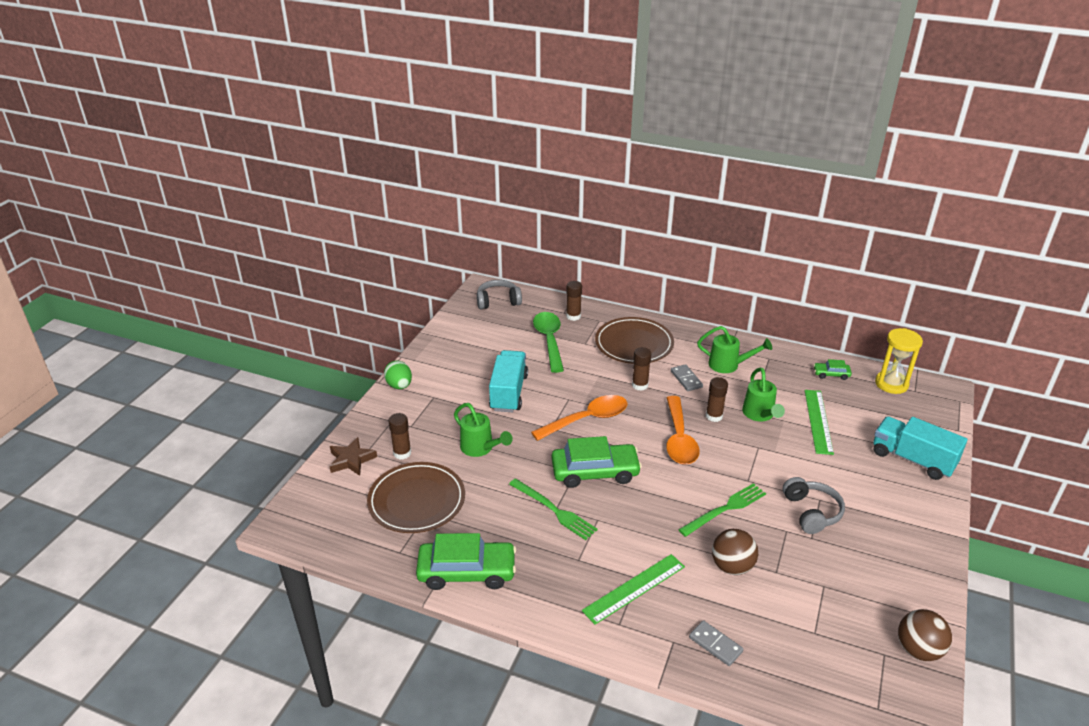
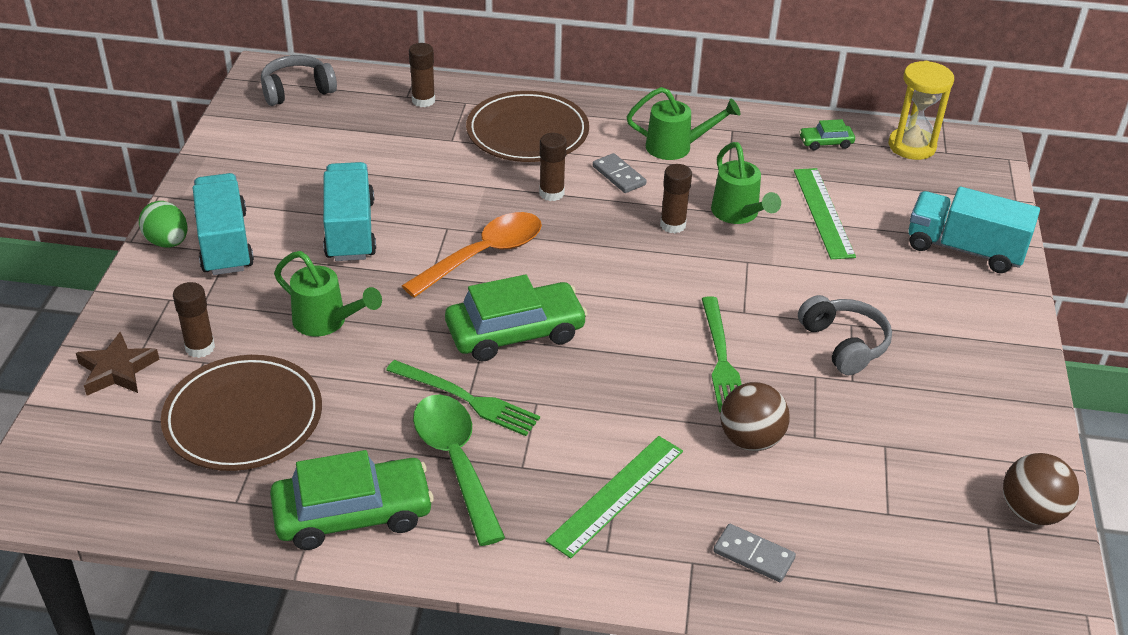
camera: 15 degrees left, 5 degrees up
green spoon [533,312,564,373] -> green spoon moved to [413,394,505,546]
orange spoon [666,396,700,465] -> none
green fork [678,483,766,537] -> green fork turned 135 degrees clockwise [702,296,742,412]
none -> turquoise truck [193,173,254,275]

